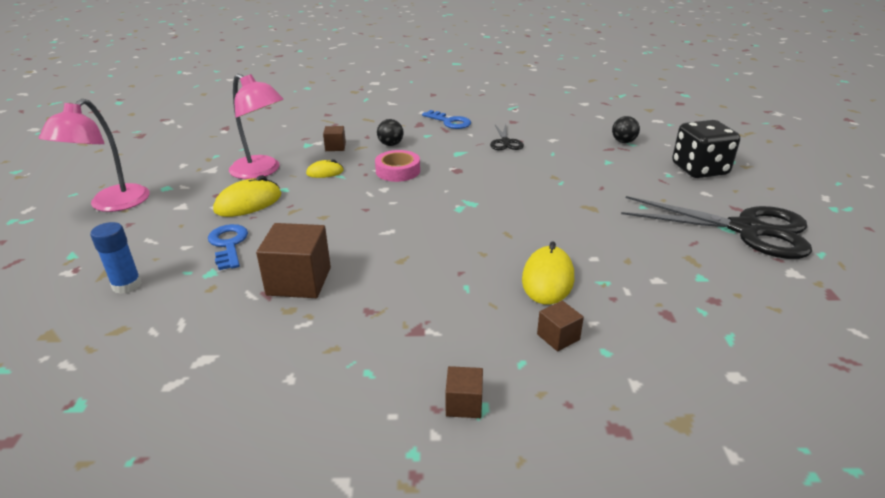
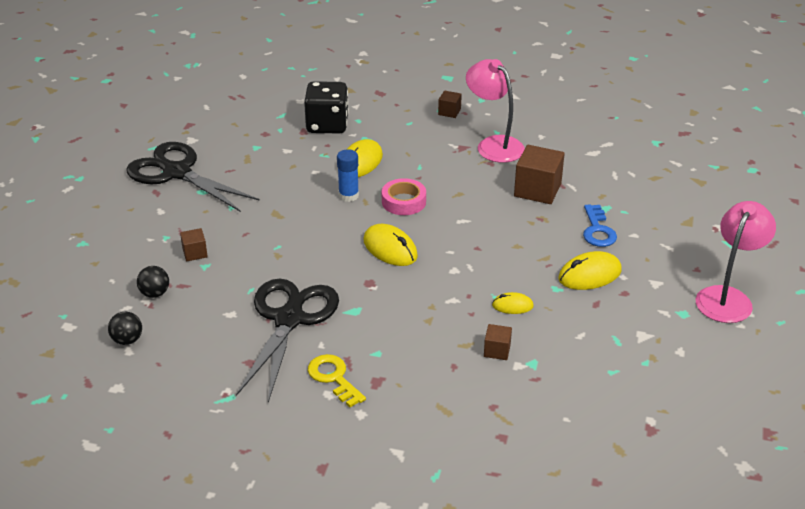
camera: 165 degrees left, 5 degrees up
blue glue stick [90,222,142,294] -> blue glue stick moved to [337,149,359,202]
pink lamp [229,74,284,179] -> pink lamp moved to [466,59,525,163]
pink tape [375,150,420,182] -> pink tape moved to [382,178,426,215]
black ball [377,119,404,146] -> black ball moved to [108,312,142,345]
blue key [422,110,471,129] -> yellow key [308,354,366,407]
black scissors [490,124,524,150] -> black scissors [236,279,339,403], size x2.11
brown cube [537,301,584,351] -> brown cube moved to [180,228,208,261]
black dice [672,120,740,178] -> black dice moved to [304,81,349,133]
none -> yellow mouse [363,224,418,266]

